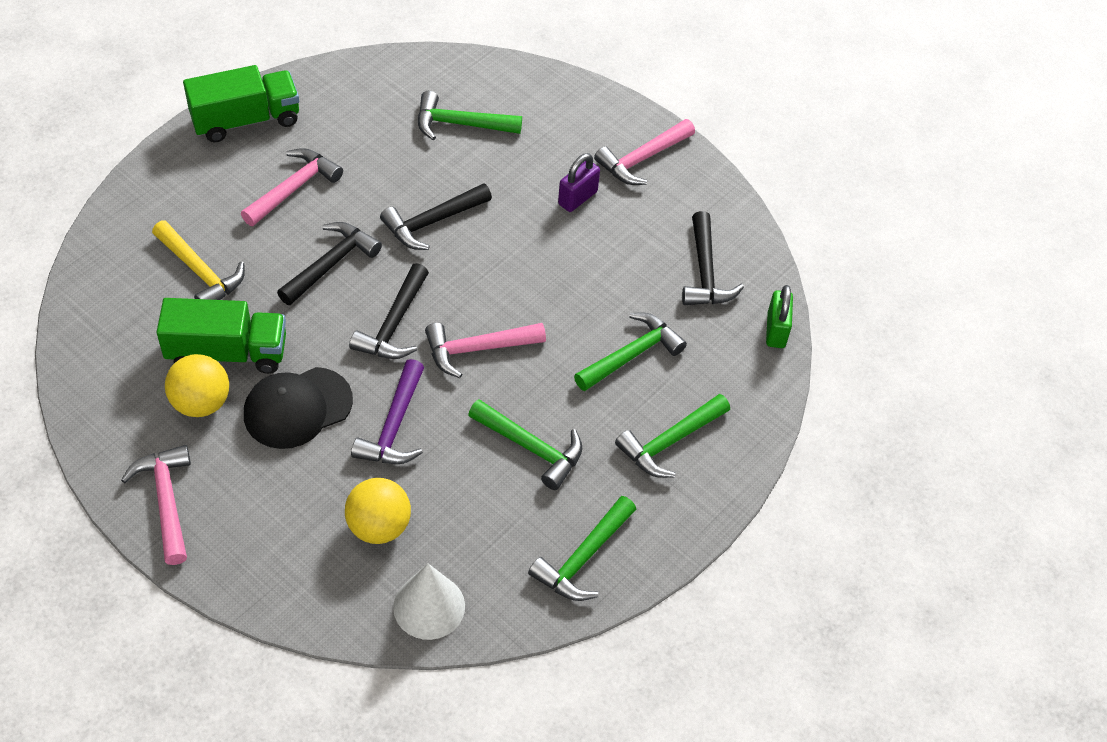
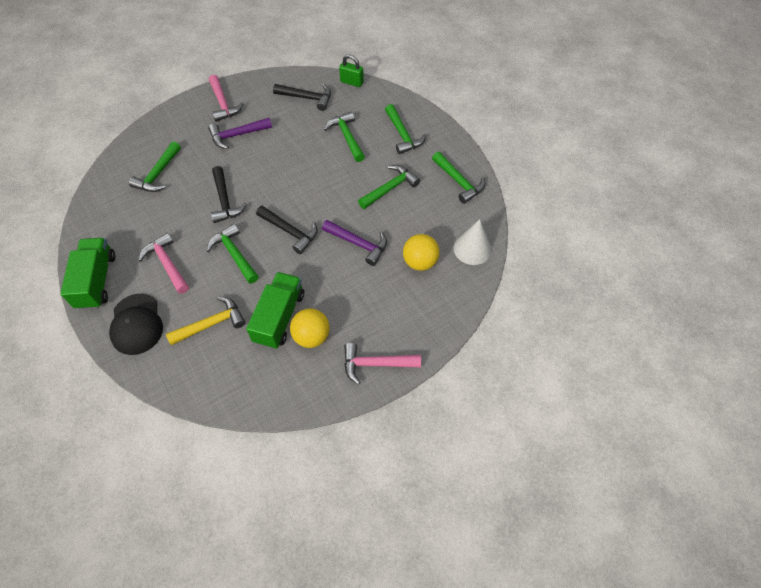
camera: 70 degrees left, 5 degrees up
black cap [244,367,353,449] -> black cap moved to [109,293,163,355]
black hammer [277,222,382,305] -> green hammer [207,224,259,284]
pink hammer [425,323,546,378] -> none
purple padlock [558,153,600,212] -> purple hammer [208,118,272,149]

